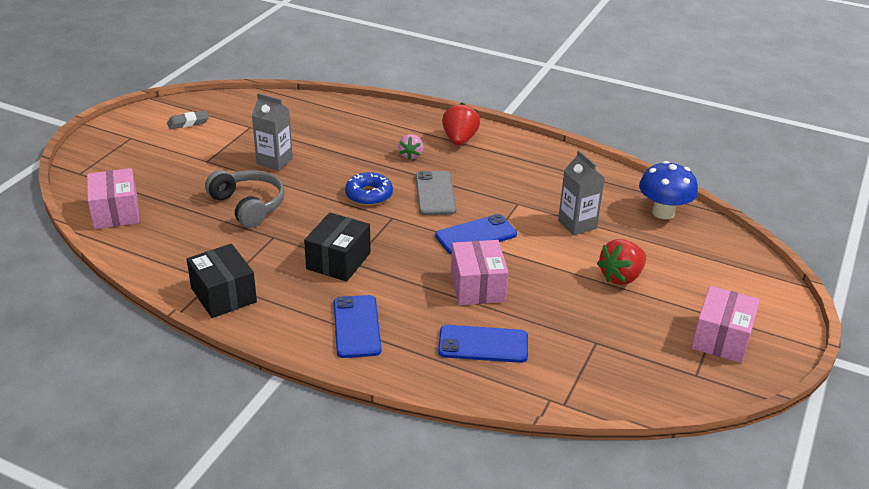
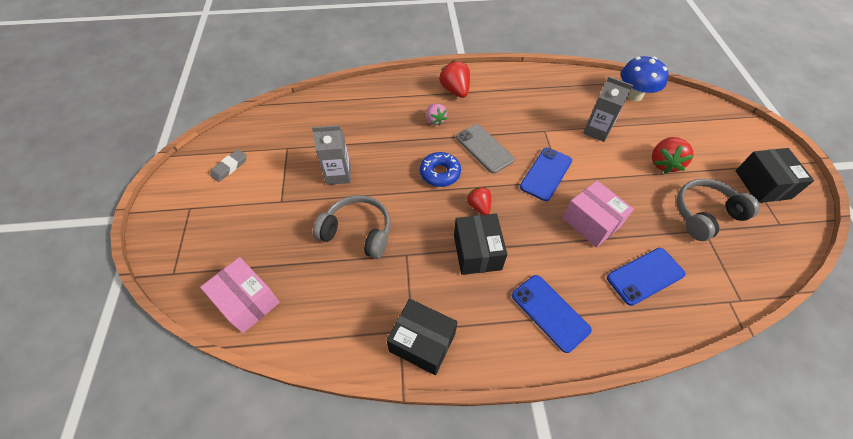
camera: 30 degrees left, 20 degrees up
pink box [691,286,760,363] -> black box [736,148,814,203]
none -> red strawberry [467,187,491,215]
none -> grey headphones [676,179,760,241]

